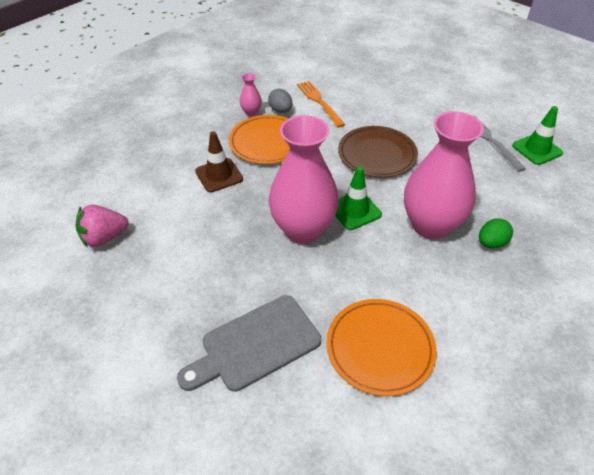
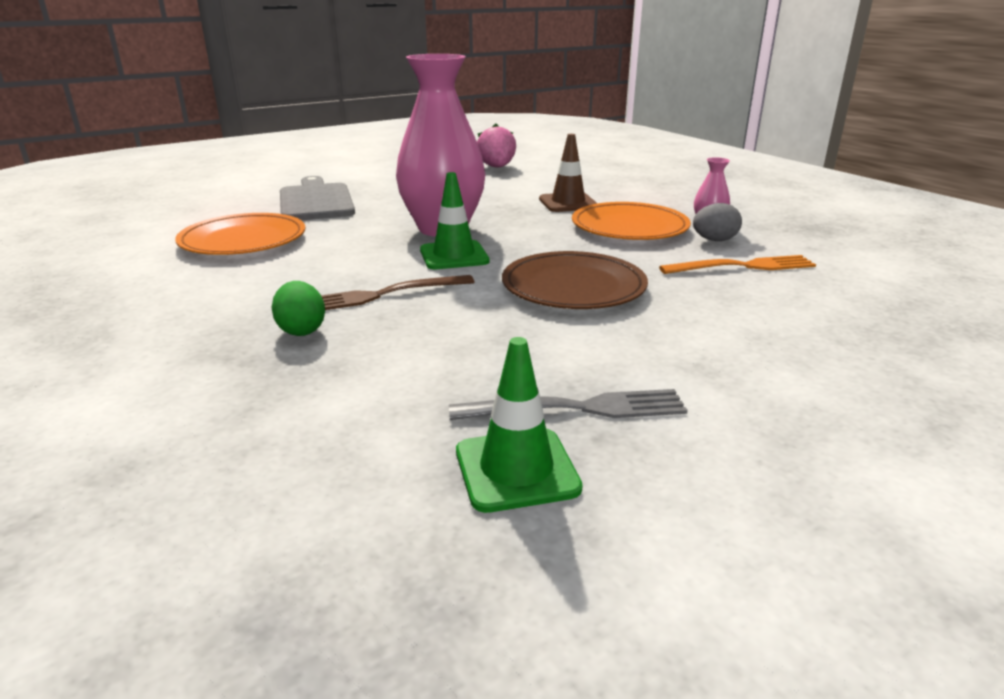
camera: 105 degrees right, 20 degrees down
pink vase [404,111,484,239] -> brown fork [321,275,474,310]

